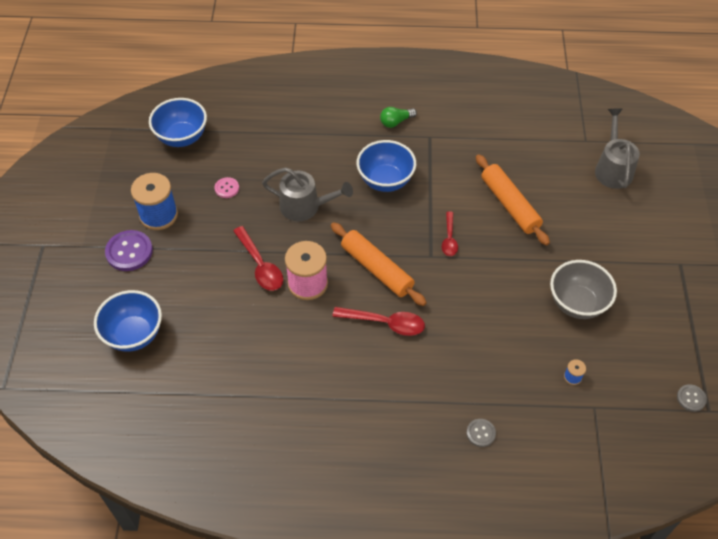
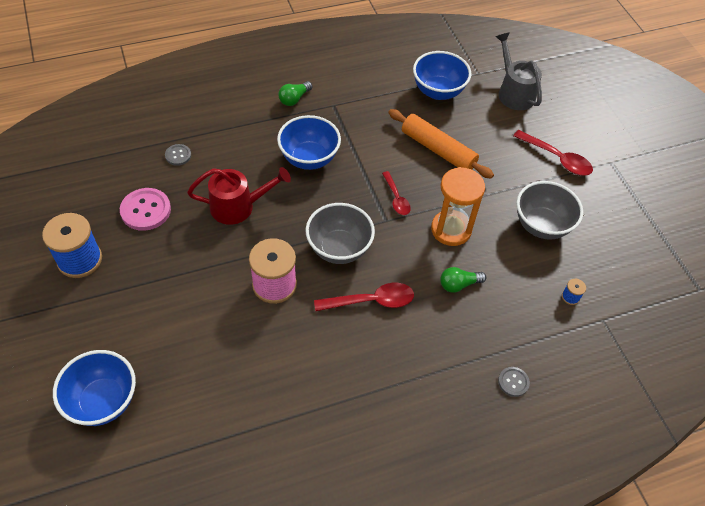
camera: 25 degrees left, 0 degrees up
purple button [105,230,153,271] -> none
blue bowl [149,98,207,147] -> blue bowl moved to [413,51,472,100]
pink button [215,177,239,198] -> pink button [120,188,171,231], size x1.81
red spoon [233,226,283,291] -> red spoon moved to [513,130,593,176]
grey watering can [262,167,353,221] -> red watering can [187,167,291,225]
orange rolling pin [331,222,427,306] -> grey bowl [306,203,375,264]
grey button [677,384,707,412] -> grey button moved to [165,144,191,166]
none -> orange hourglass [431,167,485,246]
none -> green light bulb [440,267,486,293]

